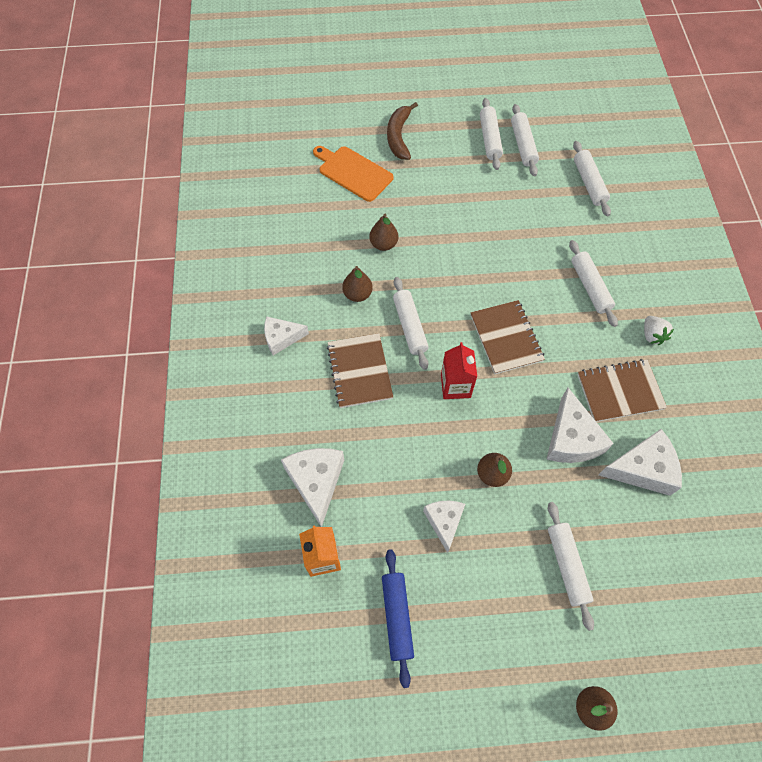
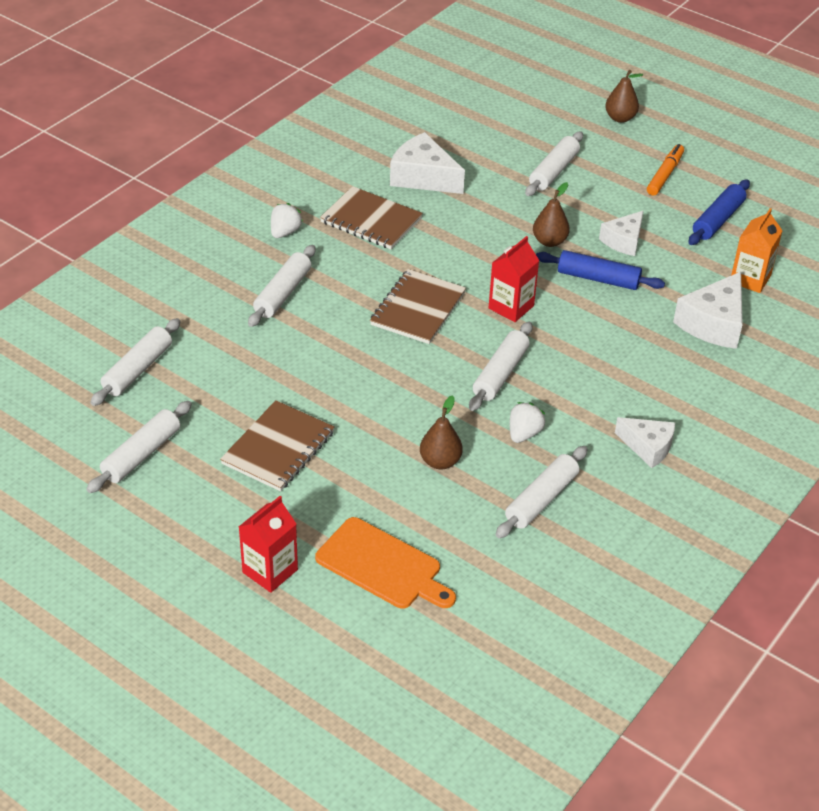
camera: 140 degrees left, 20 degrees down
orange cutting board [313,146,394,202] -> orange cutting board turned 45 degrees counterclockwise [315,517,456,609]
brown notebook [327,333,393,408] -> brown notebook moved to [220,400,335,491]
brown pear [342,266,373,302] -> white strawberry [510,402,545,443]
brown banana [387,102,418,160] -> red carton [239,496,298,593]
white rolling pin [480,98,503,170] -> white rolling pin moved to [496,446,588,538]
white cheese [547,388,614,463] -> none
none -> blue rolling pin [536,250,665,290]
none -> orange marker [647,144,684,196]

